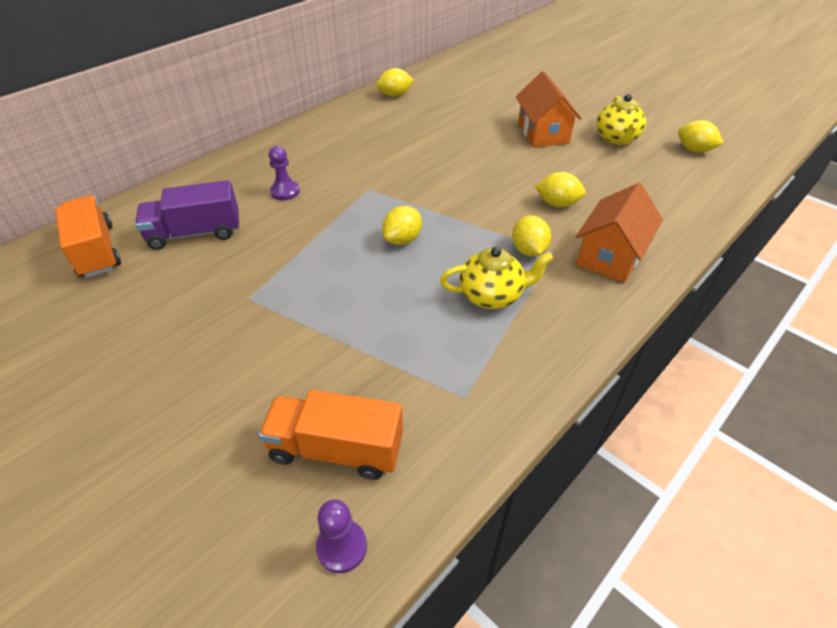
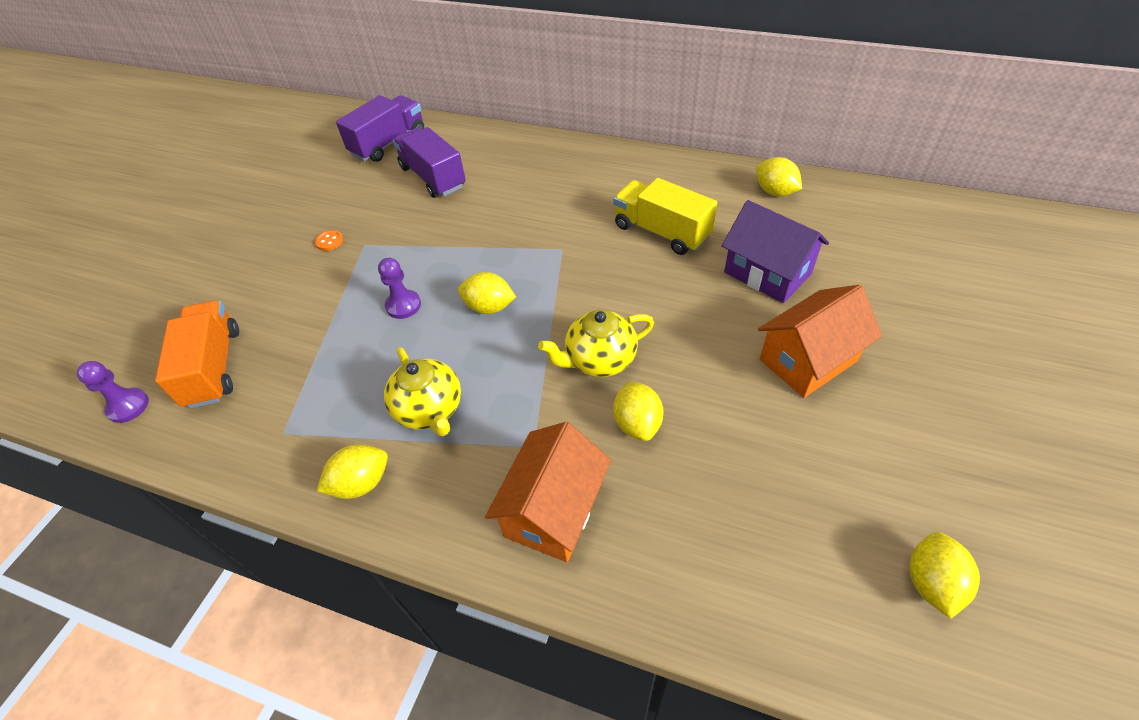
camera: 70 degrees right, 5 degrees up
orange truck [55,195,121,278] -> purple truck [336,95,424,162]
purple pawn [269,146,300,200] -> purple pawn moved to [378,258,421,319]
yellow lemon [512,215,551,257] -> yellow lemon moved to [317,444,388,499]
orange house [576,183,663,283] -> orange house turned 75 degrees counterclockwise [485,422,611,562]
yellow teapot [596,94,646,145] -> yellow teapot moved to [538,310,654,377]
none -> orange button [315,230,343,251]
none -> yellow truck [613,178,717,255]
none -> purple house [722,200,829,303]

